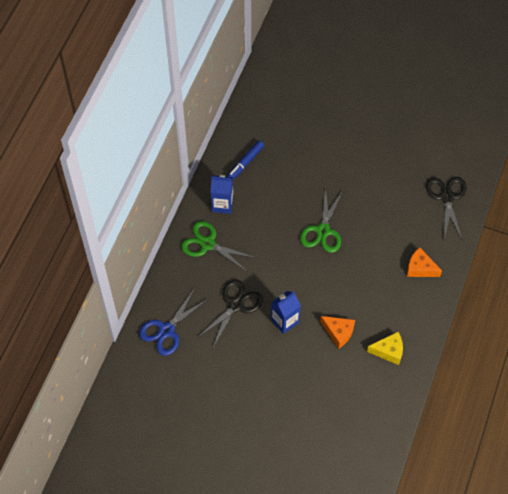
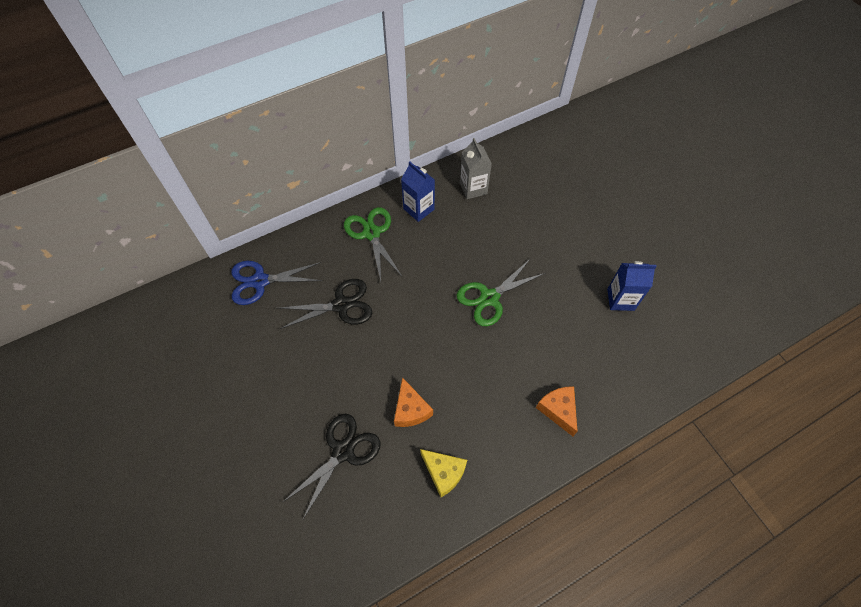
camera: 40 degrees right, 0 degrees up
blue marker [226,141,264,180] -> grey carton [460,138,492,199]
blue carton [271,291,301,334] -> blue carton moved to [607,261,657,311]
black scissors [426,177,466,239] -> black scissors moved to [283,414,381,519]

